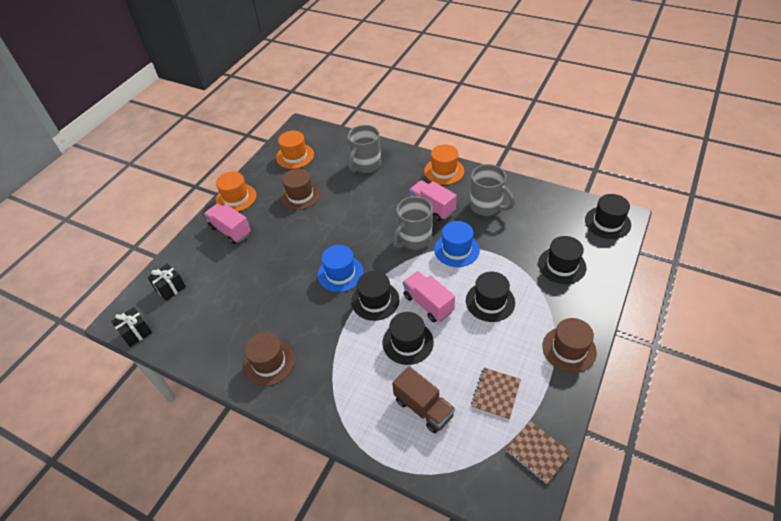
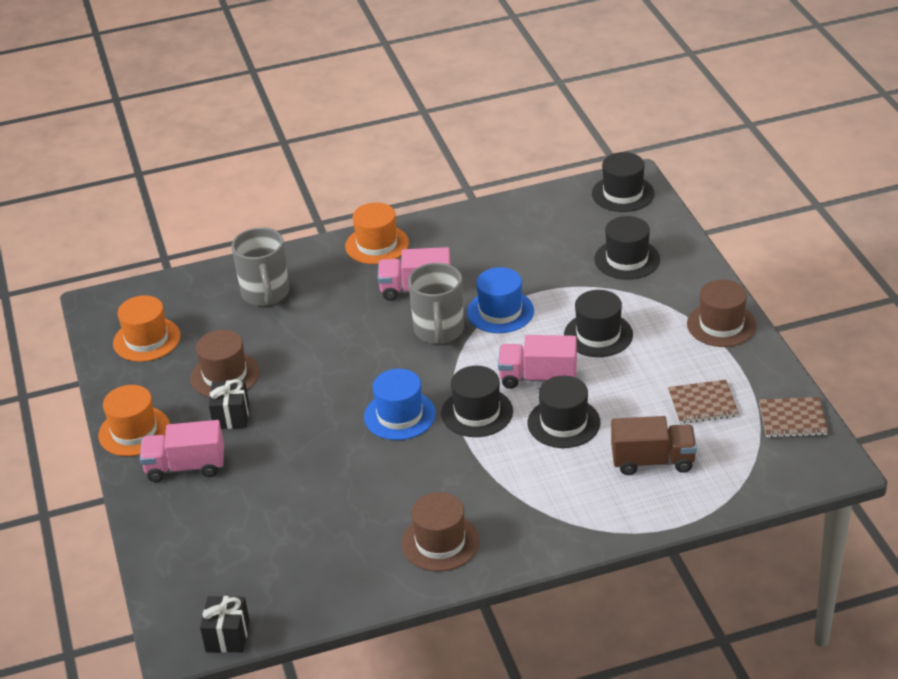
camera: 45 degrees left, 10 degrees down
black gift [147,264,186,301] -> black gift moved to [209,379,249,429]
grey mug [470,164,515,216] -> none
brown notebook [471,368,521,420] -> brown notebook turned 75 degrees counterclockwise [668,380,739,424]

